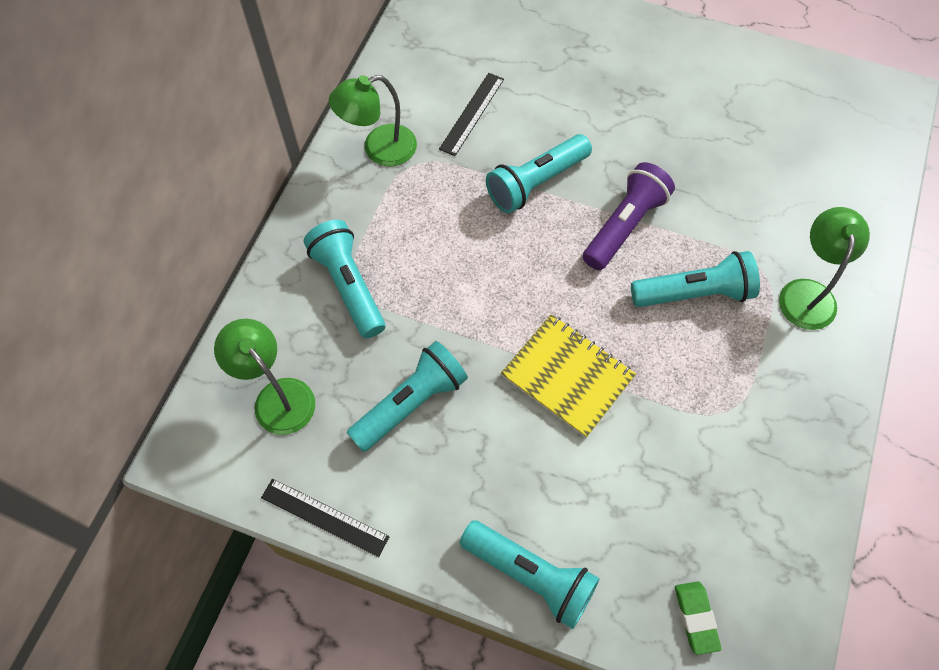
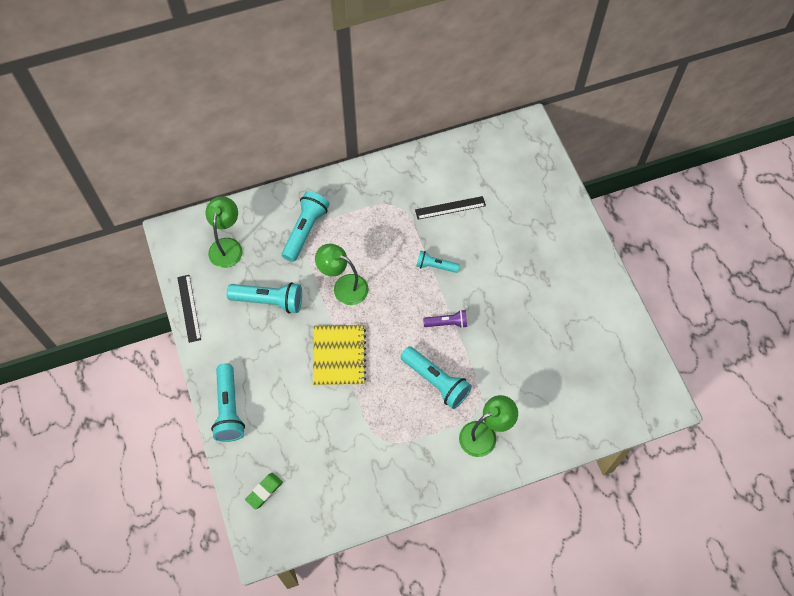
camera: 50 degrees right, 0 degrees up
green lamp [329,75,417,166] -> green lamp moved to [315,244,369,305]
turquoise flashlight [486,134,592,213] -> turquoise flashlight [416,250,460,273], size x0.59
purple flashlight [583,162,675,270] -> purple flashlight [423,310,467,328], size x0.59

